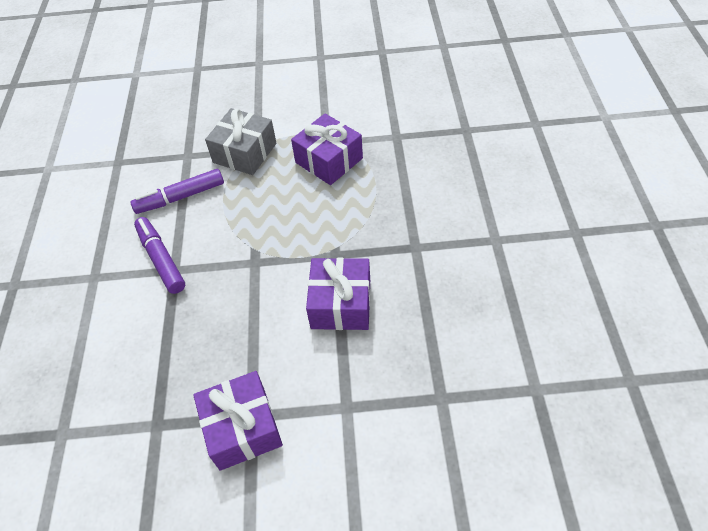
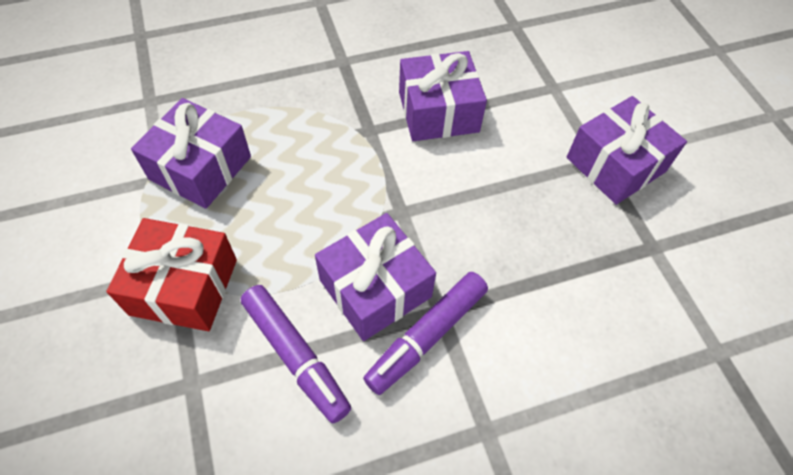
camera: 110 degrees left, 5 degrees up
grey gift [205,108,276,175] -> red gift [107,218,237,331]
none -> purple gift [315,213,436,341]

